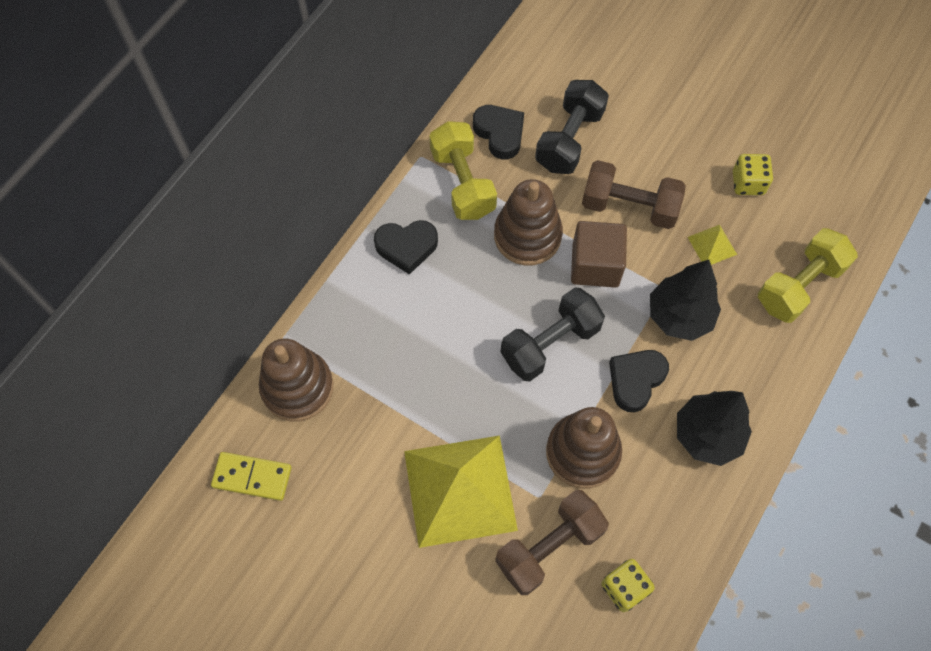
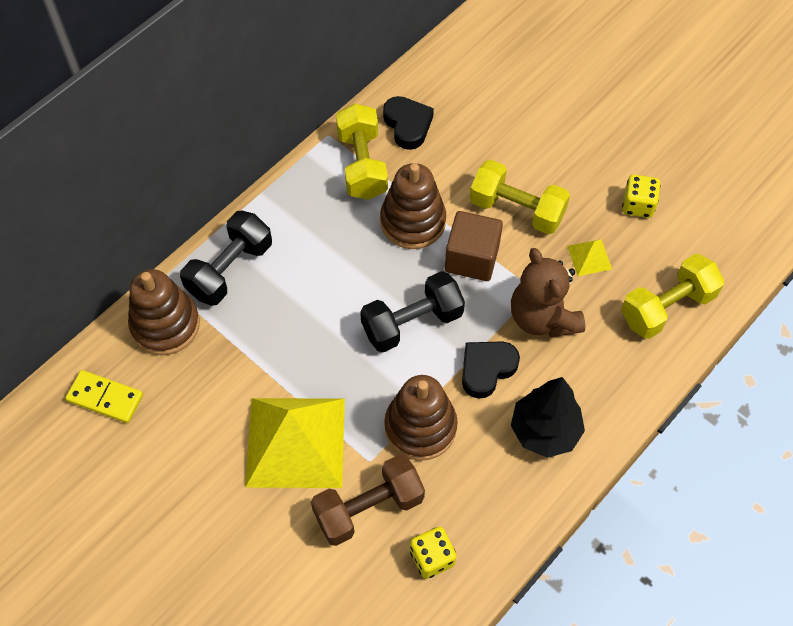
camera: 10 degrees right, 5 degrees down
black heart [374,220,438,275] -> none
black dumbbell [535,80,609,174] -> black dumbbell moved to [180,211,272,306]
brown dumbbell [582,160,686,229] -> yellow dumbbell [470,160,570,235]
black tree [650,260,721,341] -> brown teddy bear [511,248,585,337]

